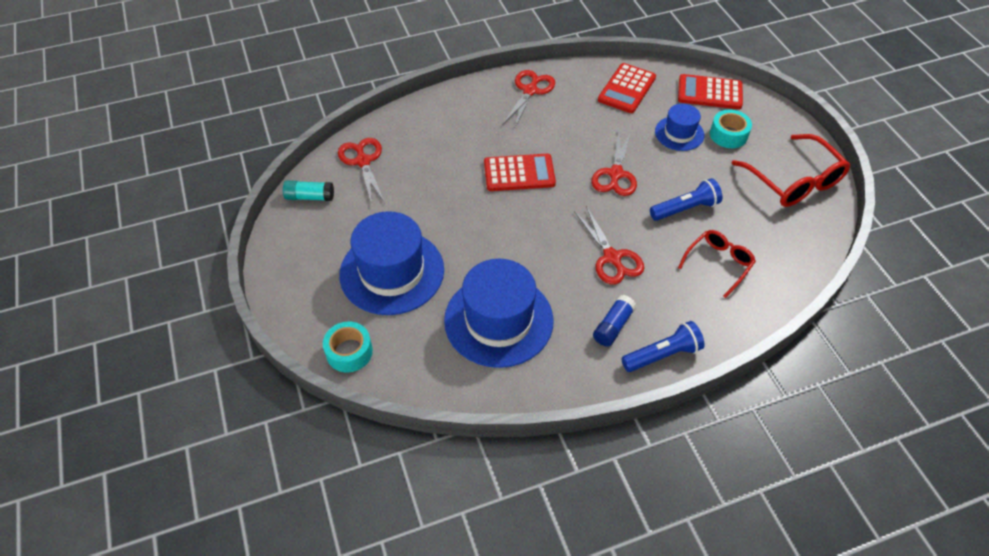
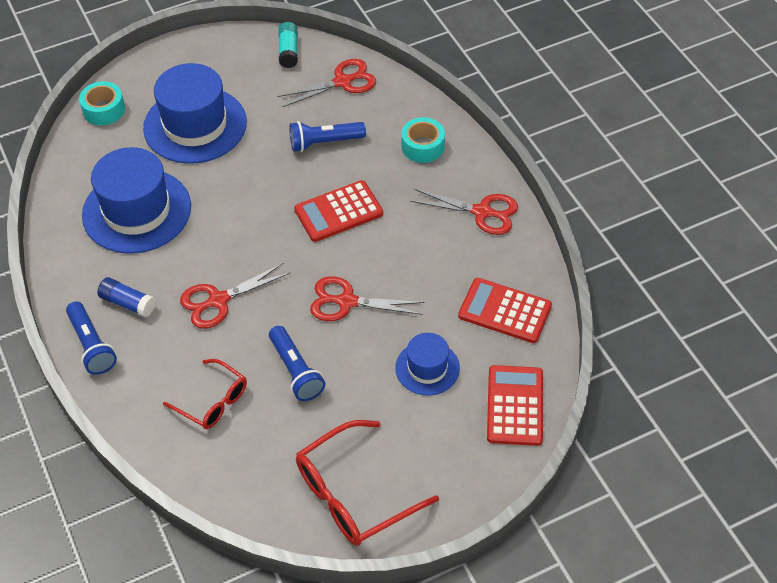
camera: 85 degrees right, 0 degrees up
red calculator [484,154,556,191] -> red calculator turned 75 degrees clockwise [294,180,383,242]
turquoise tape [710,110,752,148] -> turquoise tape moved to [401,117,445,163]
none -> blue flashlight [289,121,366,152]

